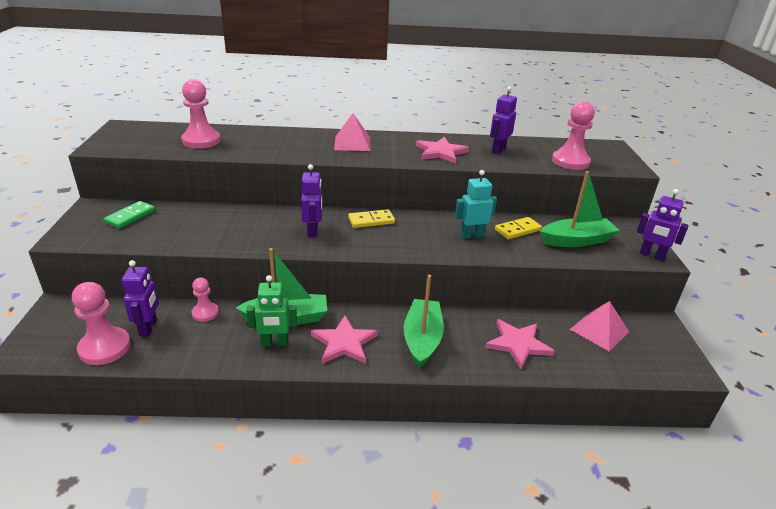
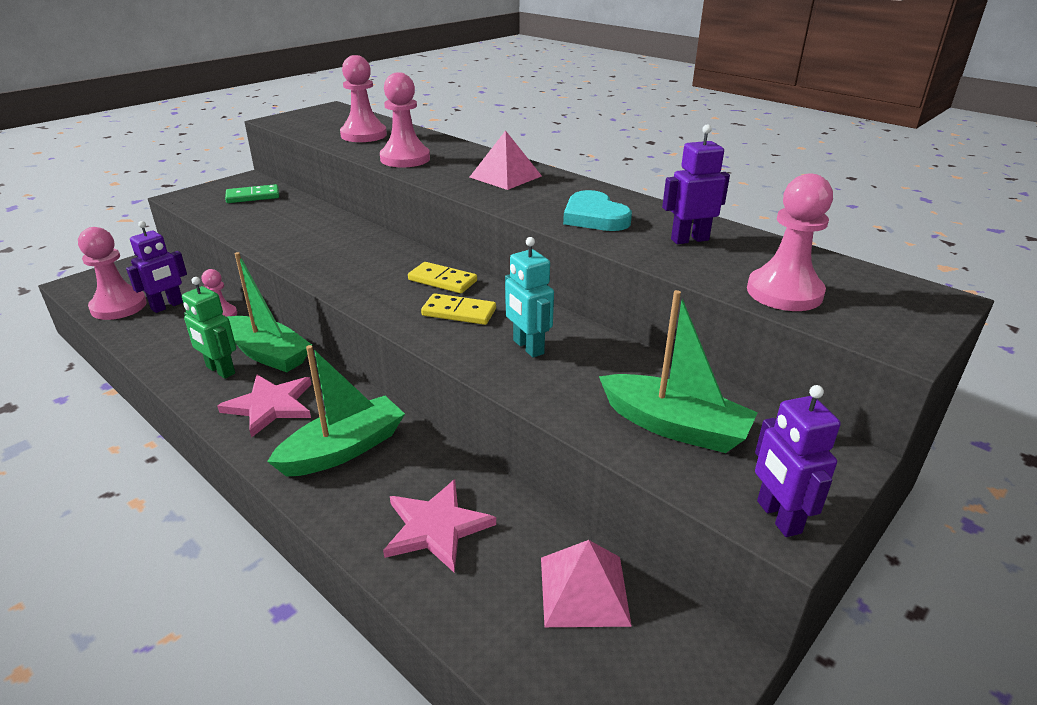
camera: 45 degrees right, 0 degrees up
purple robot [301,164,322,237] -> none
pink star [416,137,469,164] -> turquoise heart [563,190,632,231]
turquoise robot [455,170,497,239] -> turquoise robot turned 150 degrees counterclockwise [505,237,554,358]
yellow domino [495,217,542,239] -> yellow domino moved to [421,293,496,325]
none -> pink pawn [380,72,430,167]

